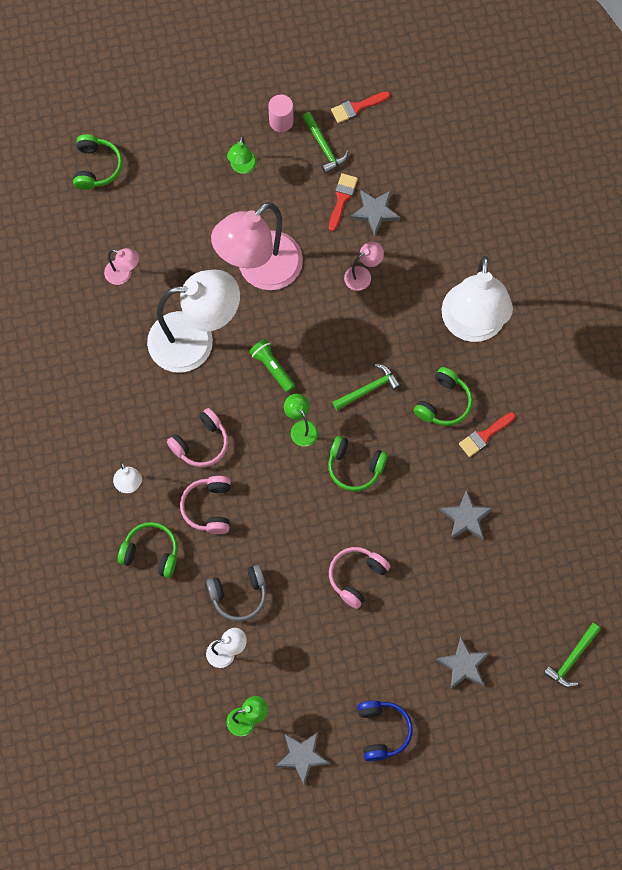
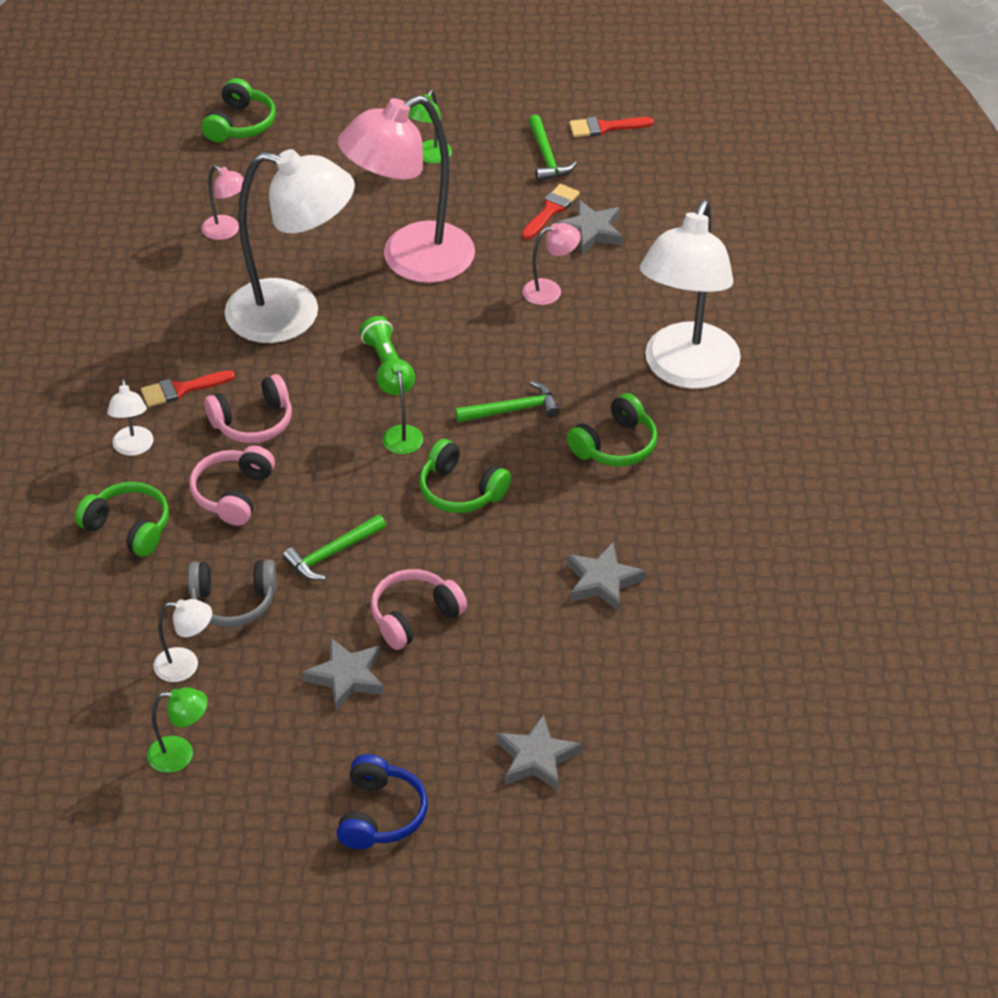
camera: 15 degrees right, 25 degrees down
pink cylinder [269,94,293,132] -> none
grey star [276,732,330,785] -> grey star moved to [302,637,384,711]
red brush [459,412,516,457] -> red brush moved to [141,370,235,407]
green hammer [544,623,601,687] -> green hammer moved to [282,514,386,580]

